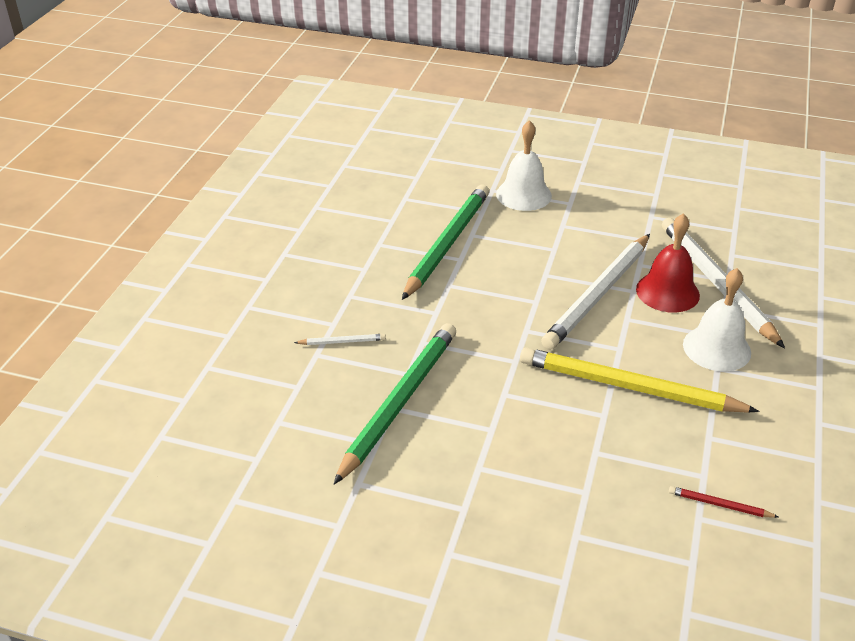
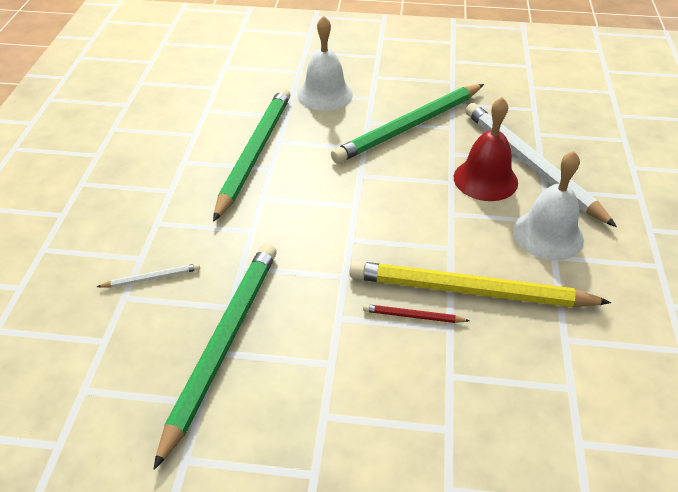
camera: 10 degrees left, 5 degrees up
white pencil [541,234,650,350] -> none
red pencil [669,486,778,518] -> red pencil moved to [363,304,470,323]
none -> green pencil [331,84,484,164]

